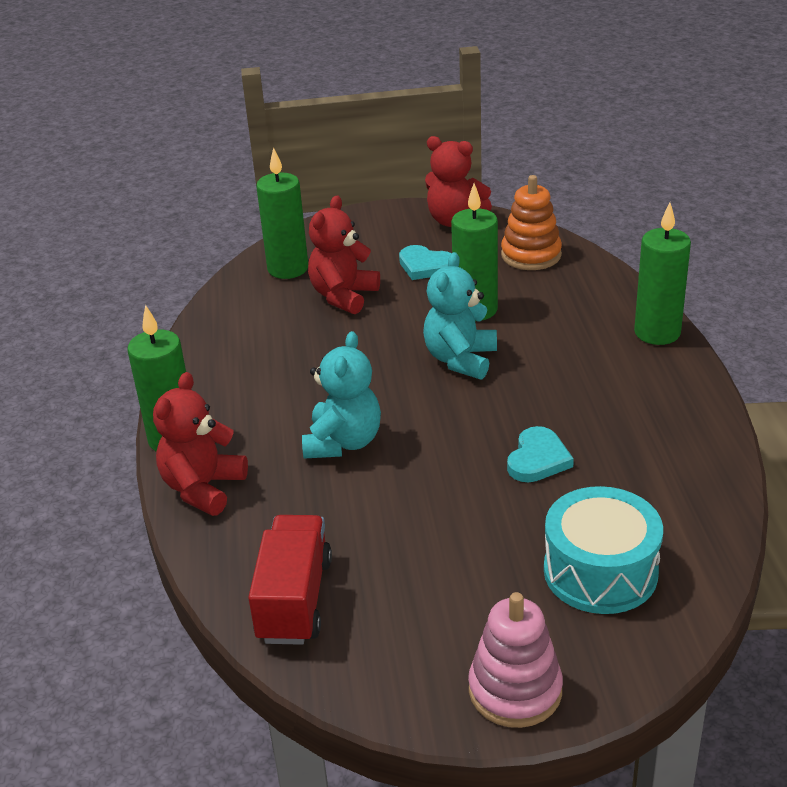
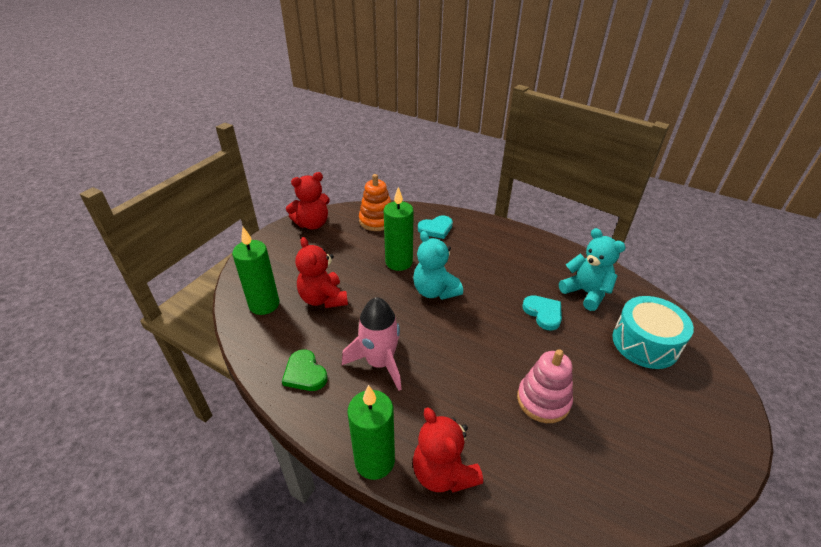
camera: 55 degrees left, 5 degrees up
red truck [248,515,332,645] -> none
turquoise teddy bear [302,331,381,459] -> turquoise teddy bear moved to [559,228,626,311]
turquoise heart [399,245,451,280] -> turquoise heart moved to [418,215,453,239]
pink stacking toy [468,592,563,728] -> pink stacking toy moved to [517,349,573,423]
green candle [634,202,691,345] -> none
none -> green heart [282,349,328,391]
none -> pink rocket [342,297,401,391]

